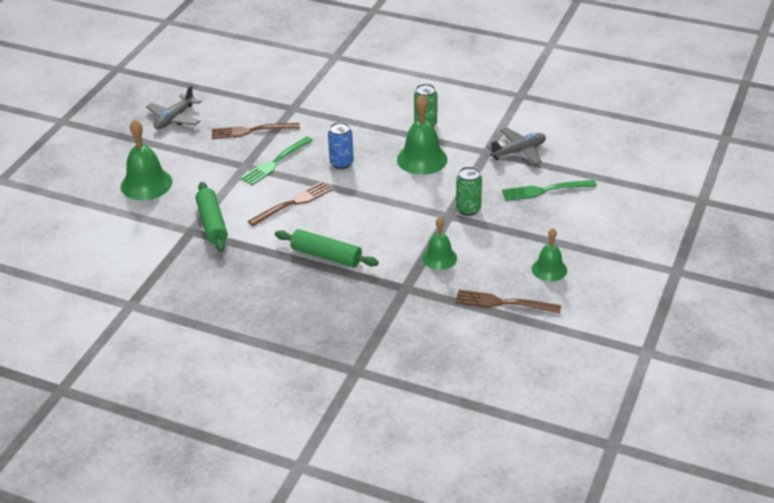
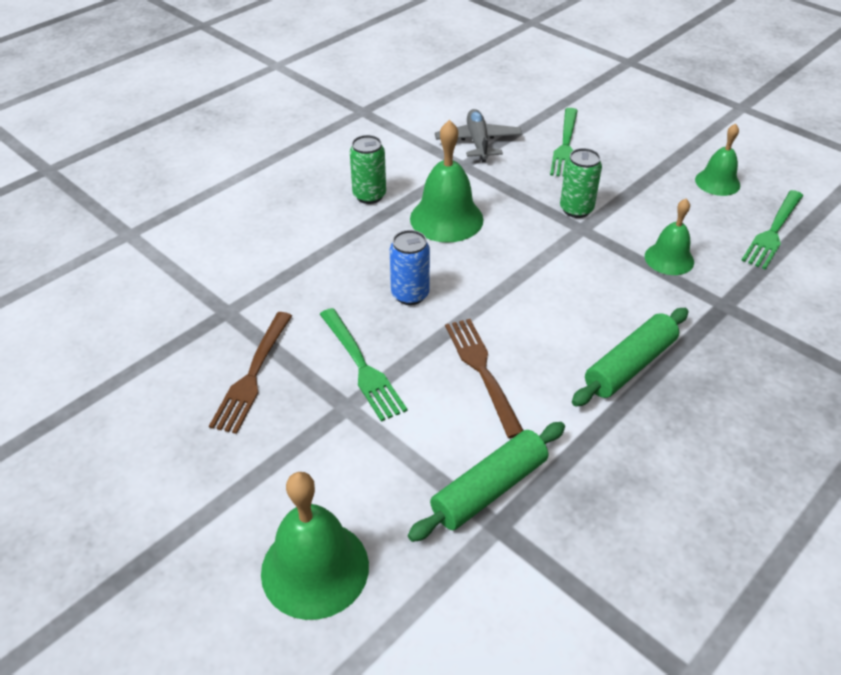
camera: 70 degrees left, 5 degrees up
grey plane [146,85,201,129] -> none
green rolling pin [196,182,228,252] -> green rolling pin turned 45 degrees counterclockwise [408,422,565,542]
brown fork [455,289,561,313] -> green fork [741,190,803,270]

